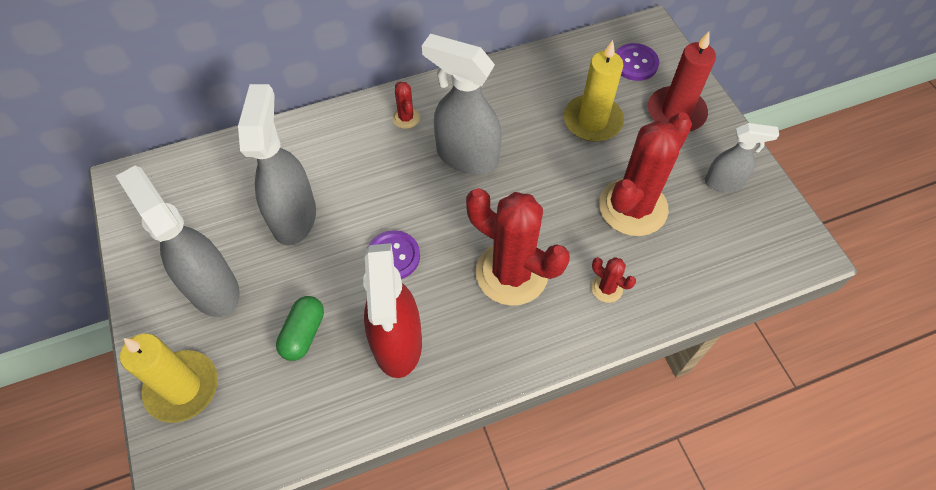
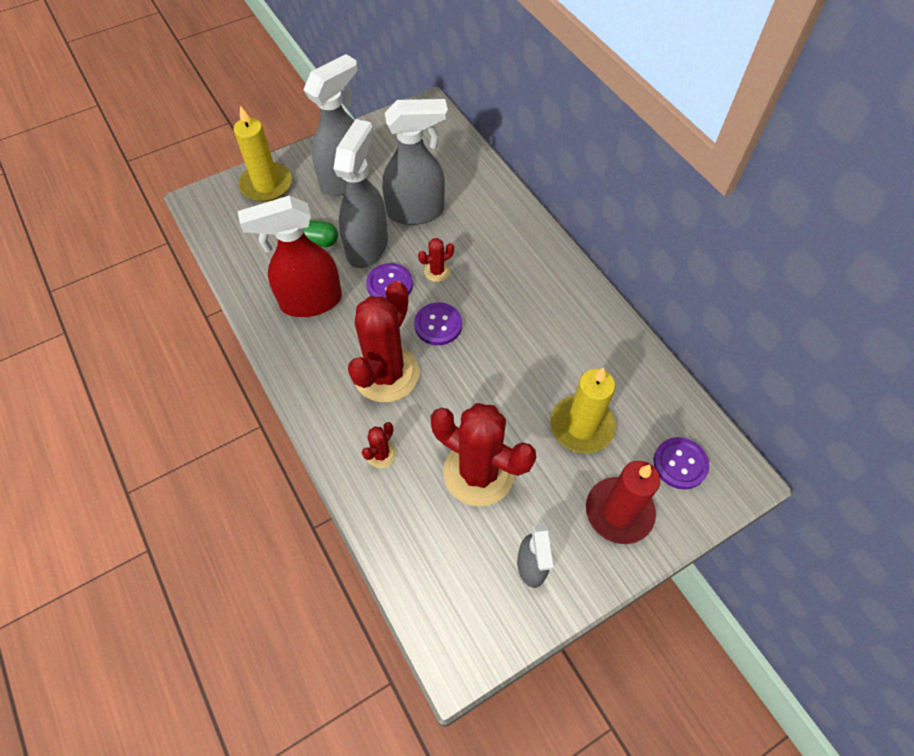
camera: 80 degrees right, 0 degrees up
red cactus [392,82,420,129] -> red cactus moved to [418,238,454,282]
grey spray bottle [422,34,502,175] -> grey spray bottle moved to [333,119,388,268]
none -> purple button [414,302,462,345]

